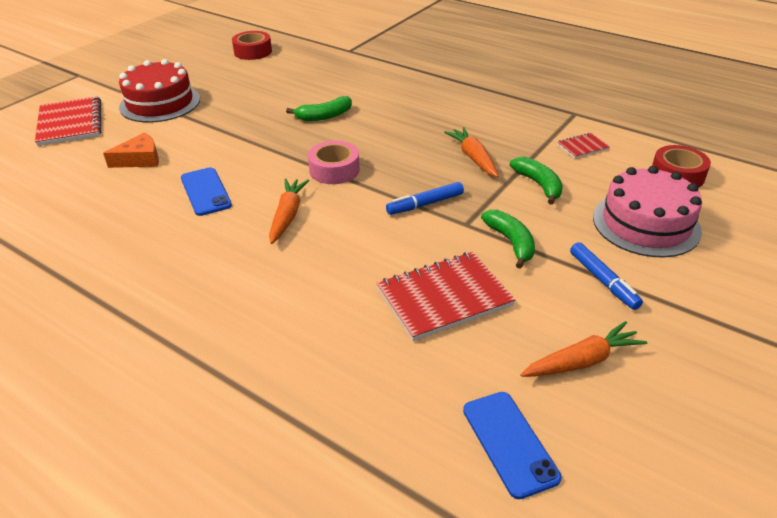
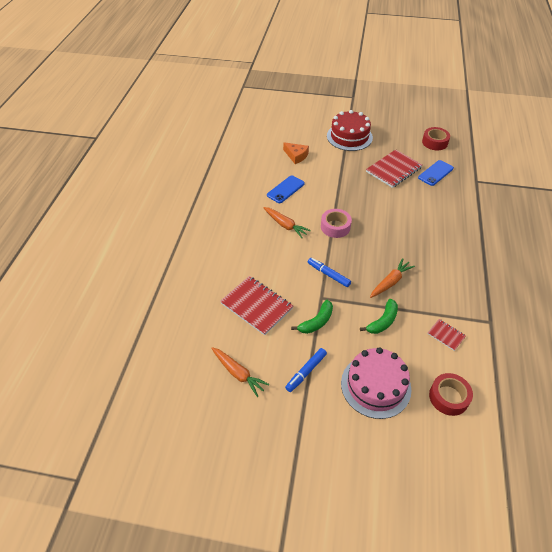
camera: 65 degrees right, 10 degrees up
red notebook [35,96,102,146] -> red notebook moved to [366,150,422,188]
orange carrot [269,179,309,244] -> orange carrot turned 60 degrees clockwise [263,207,311,238]
green banana [286,96,352,121] -> none
blue phone [463,392,561,499] -> blue phone moved to [418,160,454,186]

